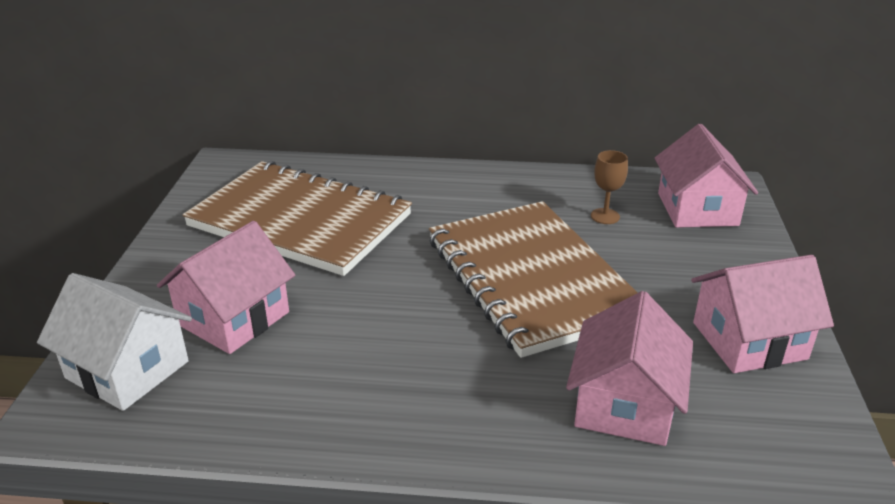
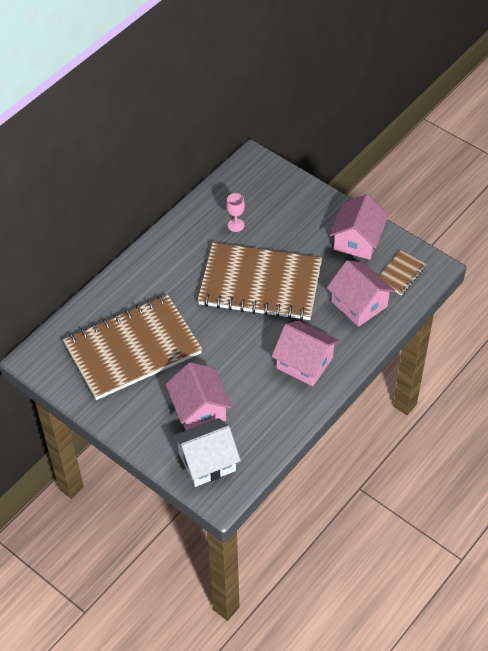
camera: 55 degrees left, 20 degrees up
brown goblet [591,150,628,224] -> pink goblet [226,193,245,232]
pink house [654,124,758,228] -> pink house moved to [271,320,339,386]
none -> brown notebook [379,251,426,295]

